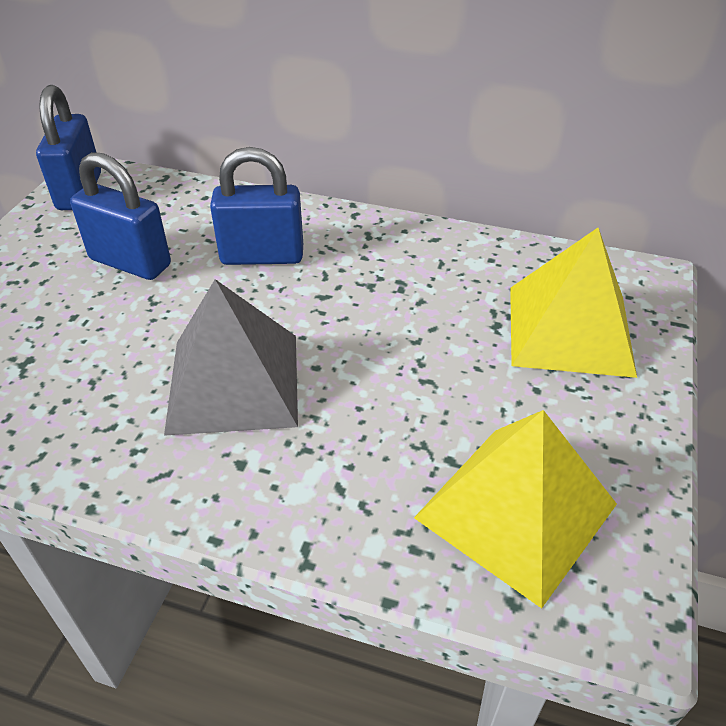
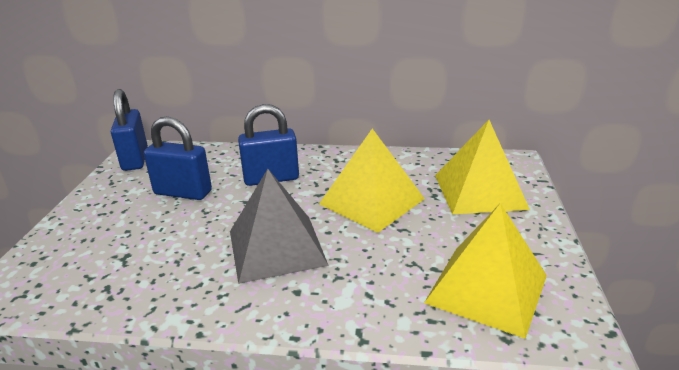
camera: 10 degrees left, 15 degrees down
none -> yellow pyramid [319,129,425,233]

